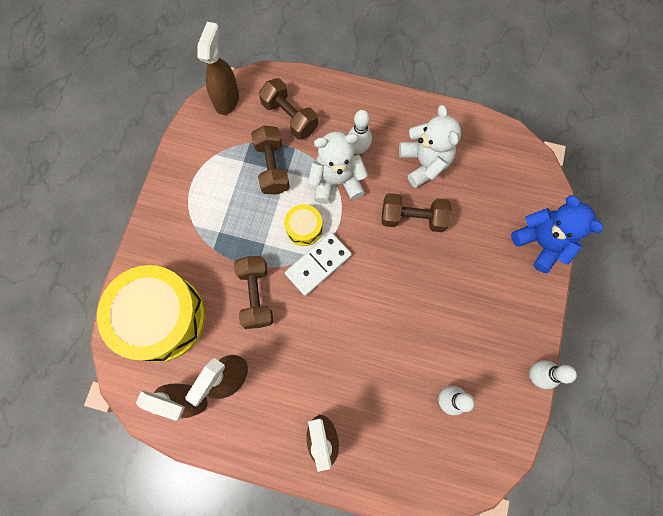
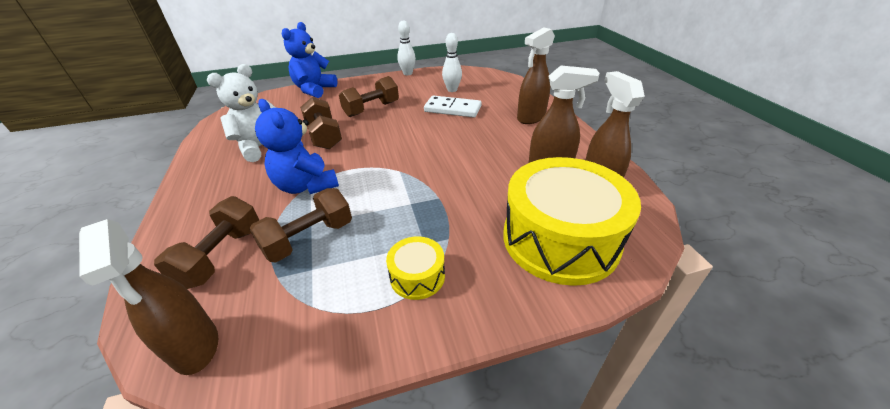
camera: 120 degrees left, 35 degrees down
brown spray bottle [198,22,239,115] -> brown spray bottle turned 105 degrees counterclockwise [79,219,218,375]
brown dumbbell [234,256,273,329] -> brown dumbbell moved to [339,76,399,117]
yellow drum [284,204,323,246] -> yellow drum moved to [386,236,445,300]
white domino [285,232,352,296] -> white domino moved to [424,96,481,118]
white teddy bear [308,131,368,204] -> blue teddy bear [255,99,339,194]
white bowling pin [348,110,372,154] -> none

